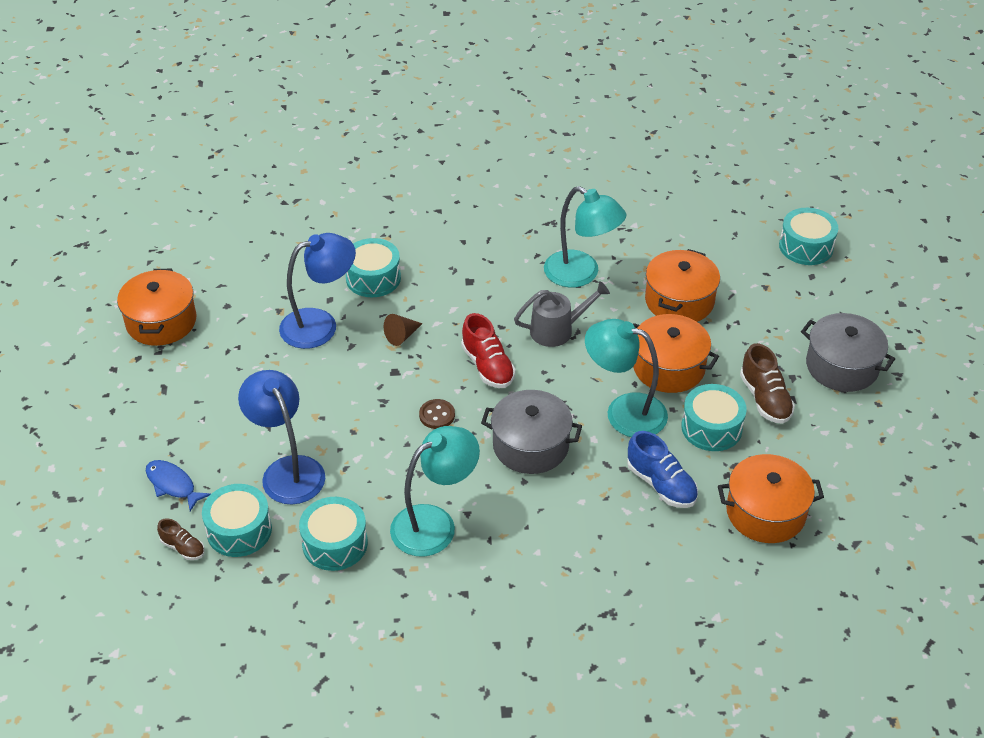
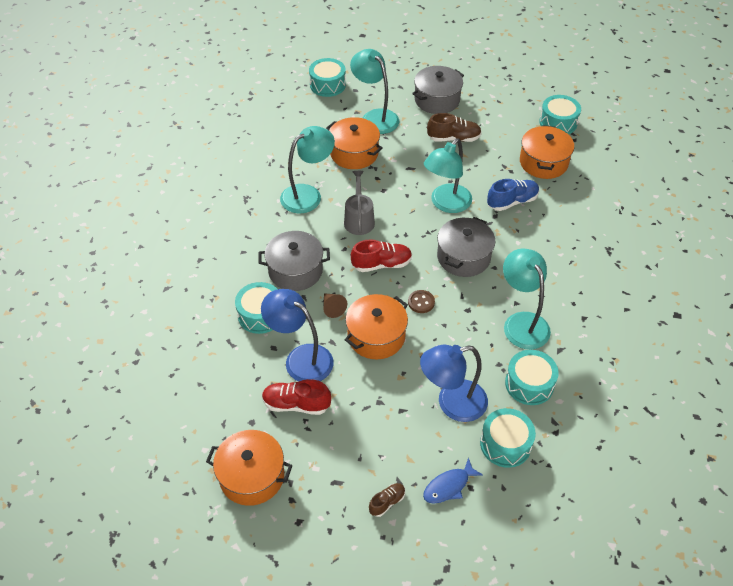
camera: 75 degrees left, 5 degrees up
brown shoe [157,518,205,560] -> brown shoe moved to [369,483,405,517]
blue lamp [279,233,356,349] -> blue lamp turned 45 degrees counterclockwise [261,289,333,382]
orange pot [633,314,719,393] -> orange pot moved to [345,294,408,359]
turquoise drum [681,384,747,451] -> turquoise drum moved to [539,95,581,134]
none -> grey pot [259,231,330,291]
none -> red shoe [262,379,331,415]
none -> turquoise lamp [350,49,399,134]

